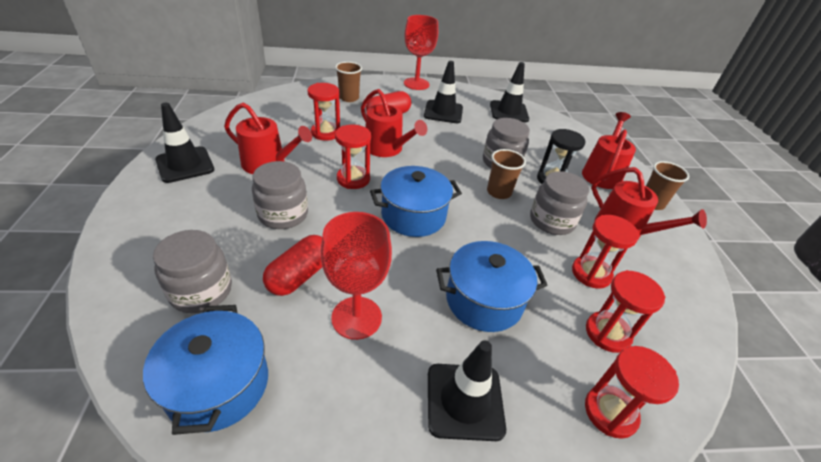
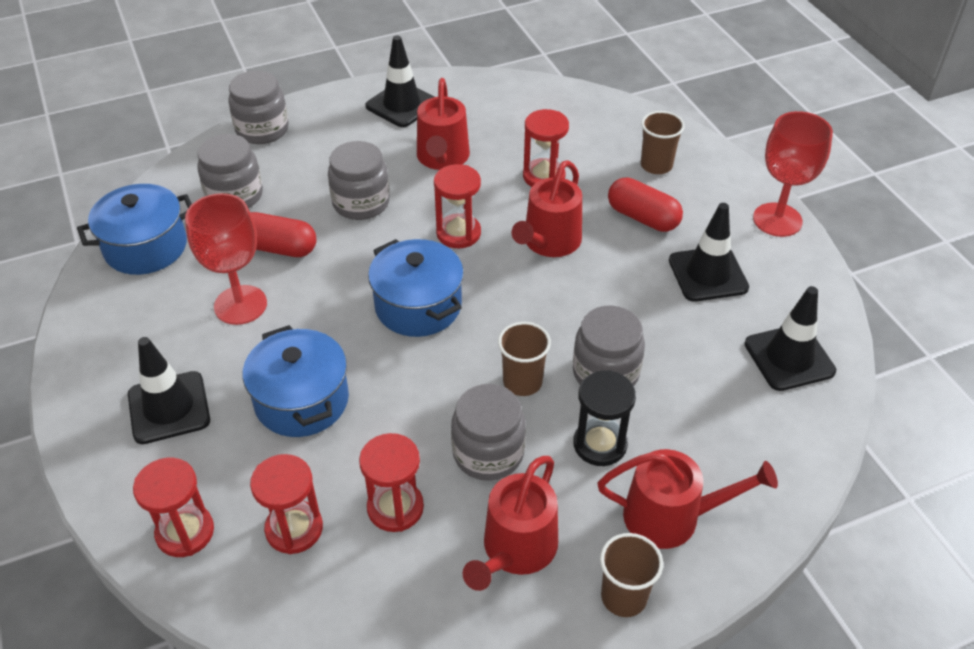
camera: 75 degrees right, 5 degrees up
none -> grey jar [228,70,289,144]

